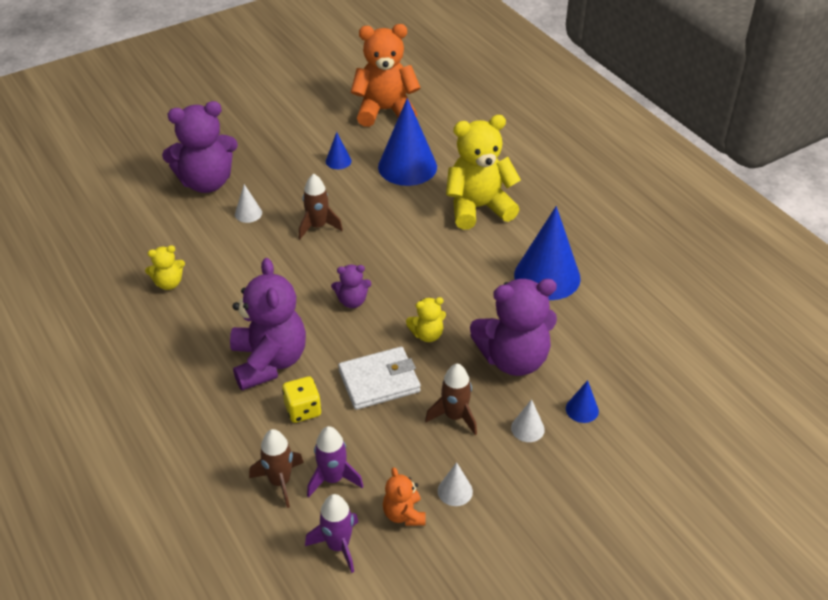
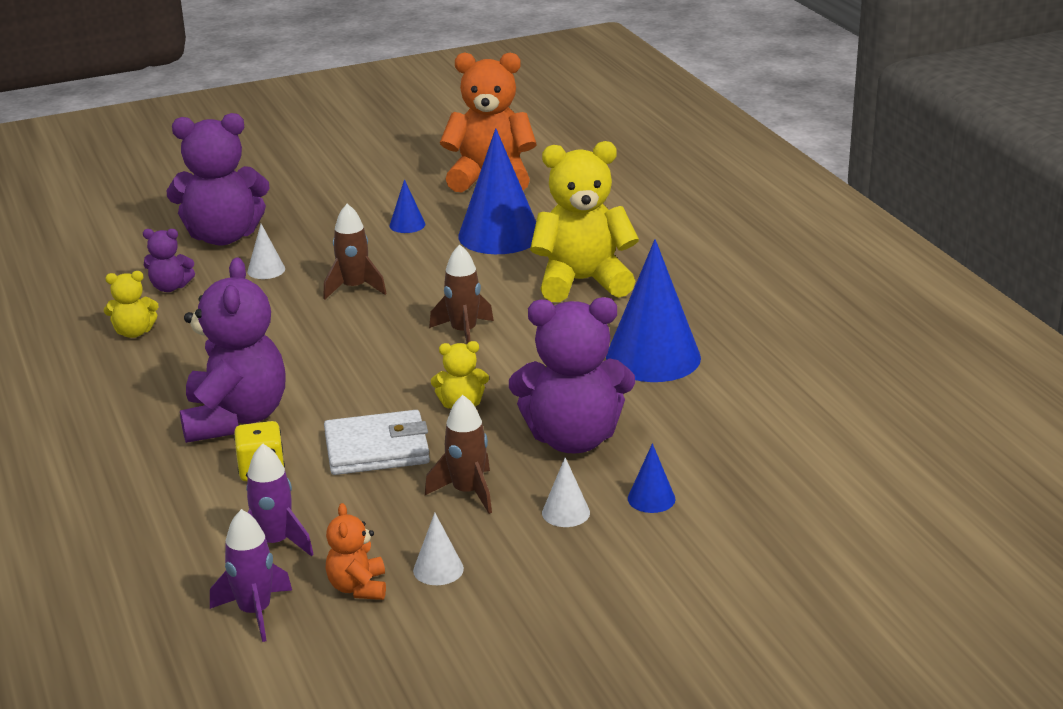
camera: 10 degrees right, 15 degrees down
brown rocket [249,429,304,508] -> brown rocket moved to [429,244,494,344]
purple teddy bear [331,265,372,308] -> purple teddy bear moved to [143,229,195,292]

